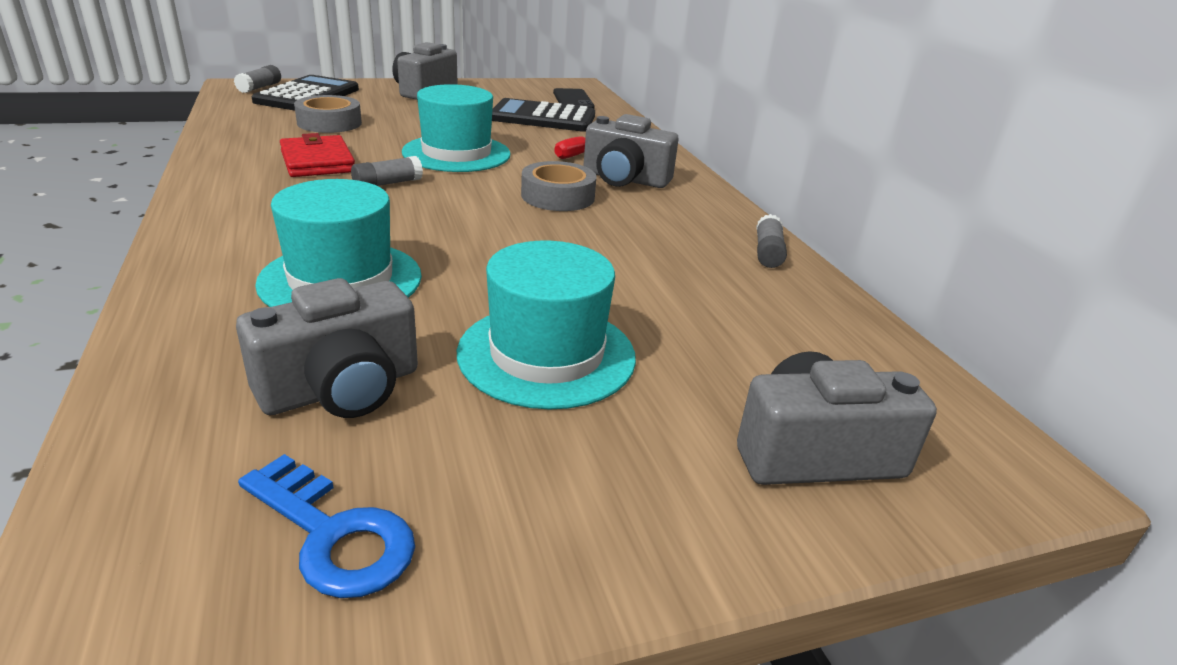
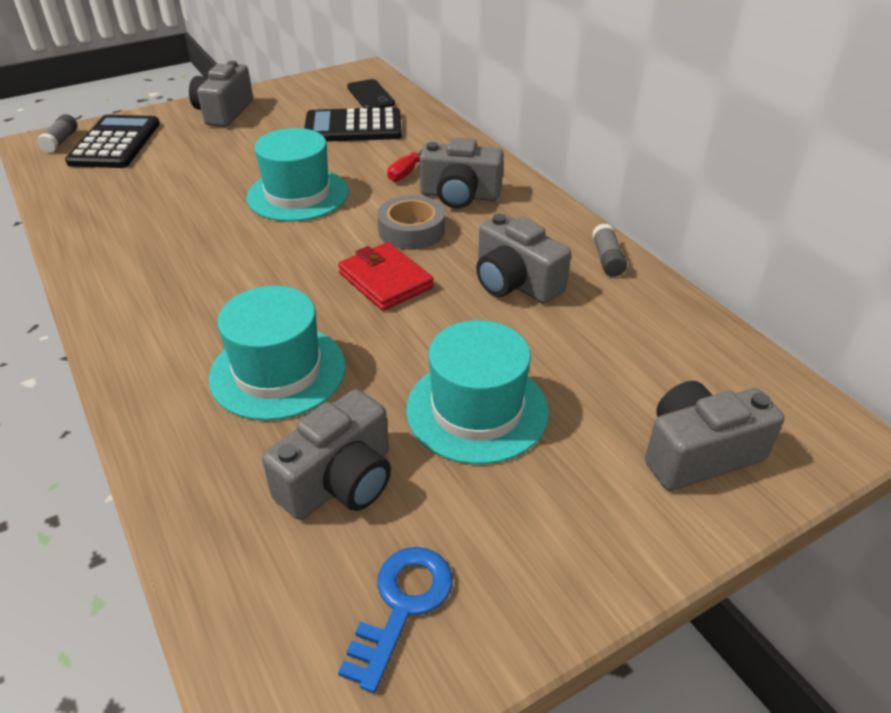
camera: 10 degrees left, 10 degrees up
blue key [238,454,415,598] -> blue key turned 90 degrees counterclockwise [338,547,453,693]
red wallet [280,133,355,177] -> red wallet moved to [338,242,434,311]
grey tape [294,95,362,133] -> none
grey glue stick [351,156,423,186] -> none
none -> grey camera [476,214,571,304]

